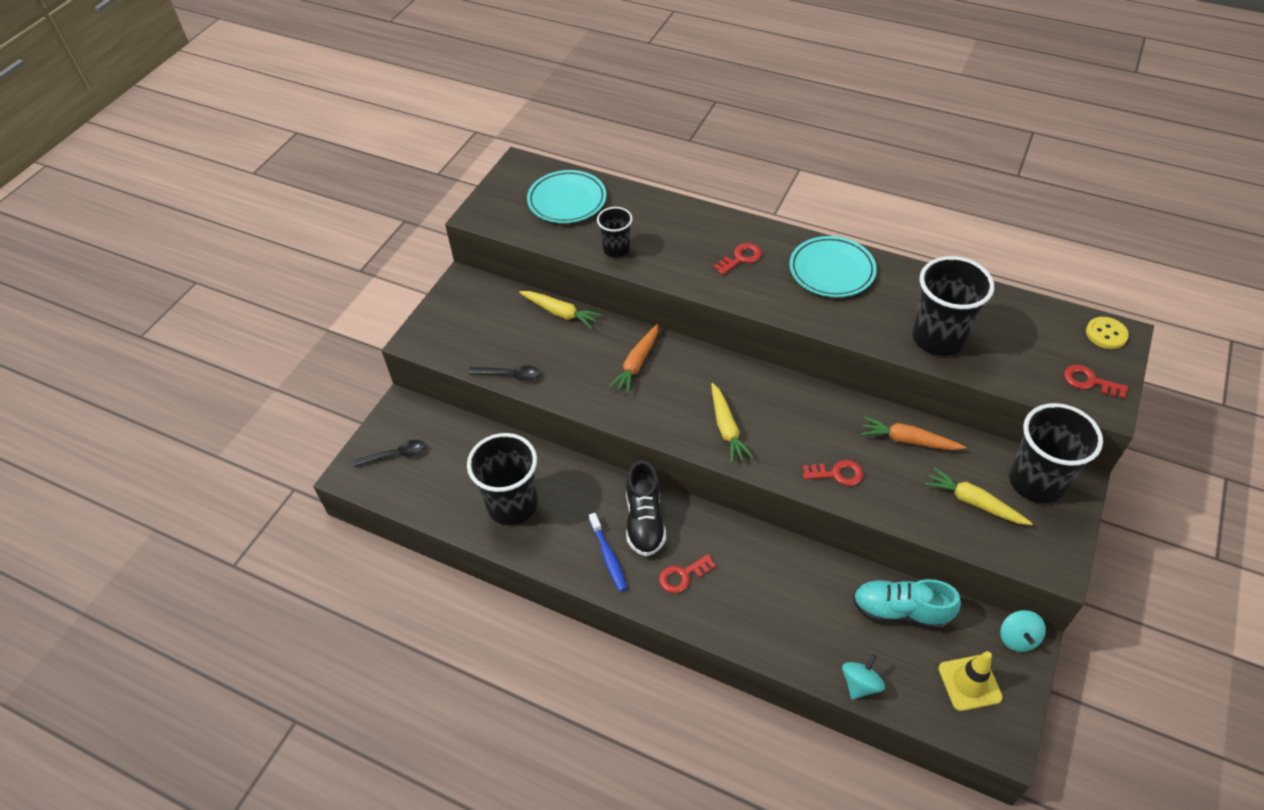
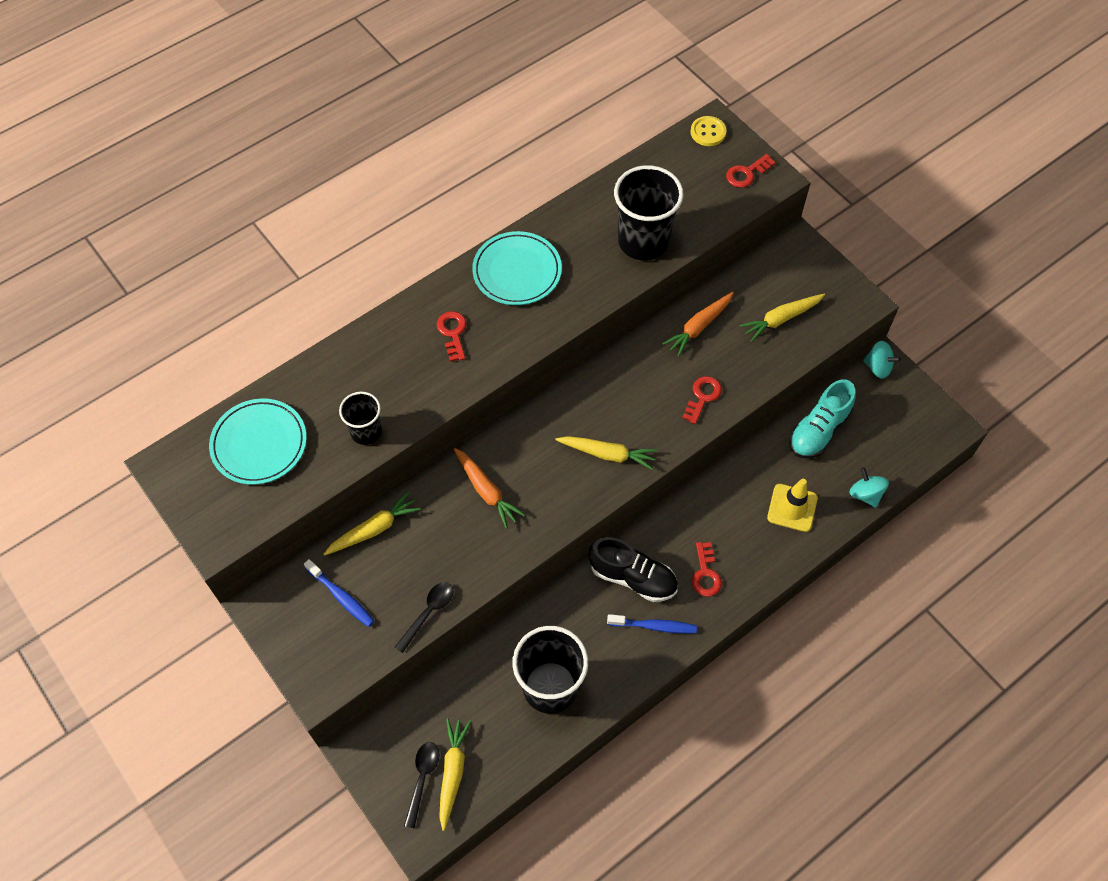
camera: 65 degrees left, 10 degrees up
yellow traffic cone [938,651,1003,711] -> yellow traffic cone moved to [767,479,818,532]
black cup [1009,403,1103,503] -> none
none -> blue toothbrush [304,559,374,627]
none -> yellow carrot [439,718,471,831]

